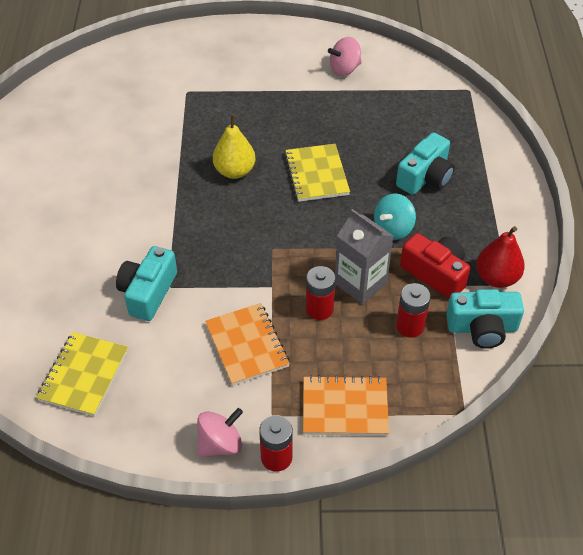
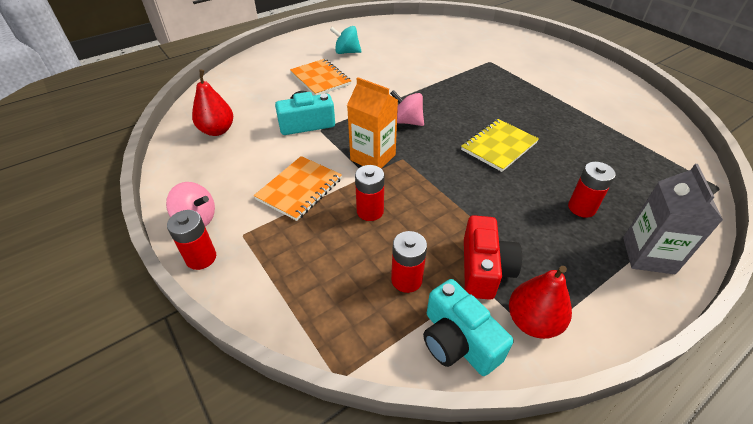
camera: 55 degrees right, 5 degrees down
yellow notebook [36,332,128,416] -> red pear [192,70,233,136]
yellow pear [213,114,256,179] -> none
orange notebook [303,375,389,436] -> orange notebook moved to [290,59,351,95]
pink spinning top [328,37,362,76] -> pink spinning top moved to [390,90,424,126]
grey carton [335,209,393,304] -> grey carton moved to [623,164,723,274]
turquoise spinning top [374,193,416,240] -> turquoise spinning top moved to [330,26,362,54]
turquoise camera [396,132,455,195] -> red battery [568,162,616,218]
none -> orange carton [347,77,398,169]

